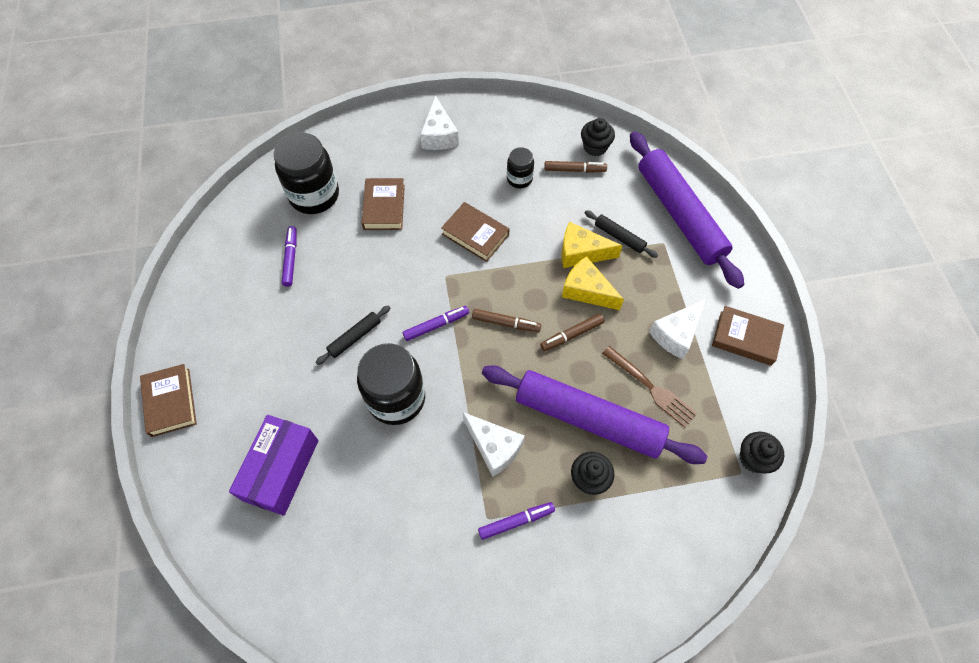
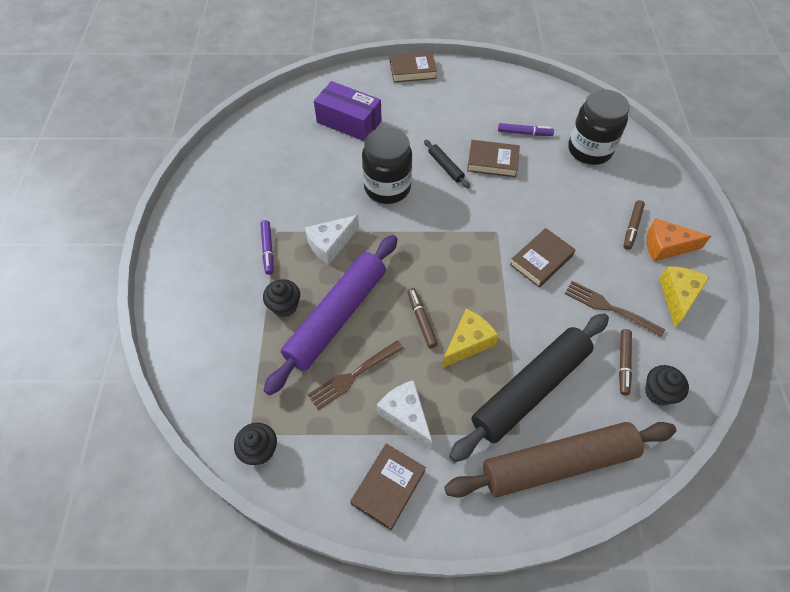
camera: 100 degrees right, 5 degrees down
brown book [362,178,405,230] -> brown book moved to [467,140,520,177]
purple marker [403,306,469,341] -> none
white cheese [420,95,459,150] -> orange cheese [647,218,711,261]
brown marker [472,309,541,332] -> brown marker moved to [623,200,645,250]
black jar [507,147,534,188] -> brown fork [565,281,665,337]
yellow cheese [561,222,623,268] -> yellow cheese moved to [659,266,709,327]
black rolling pin [585,210,658,258] -> black rolling pin [449,313,609,462], size x2.38
purple rolling pin [630,132,744,289] -> brown rolling pin [444,422,676,498]

